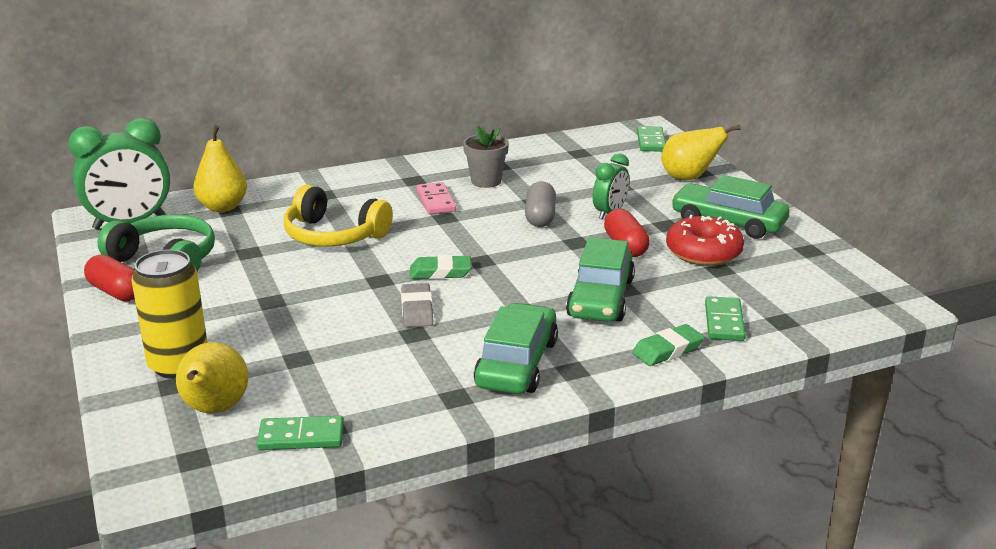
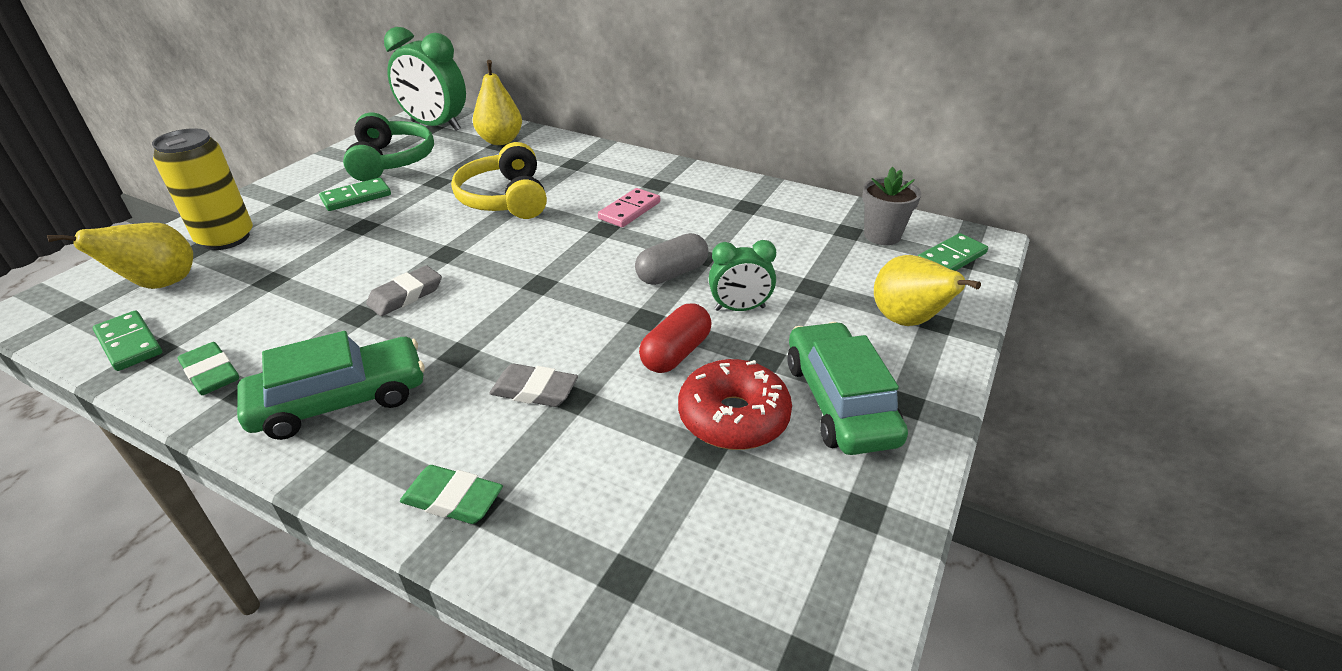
camera: 50 degrees right, 10 degrees up
red capsule [84,254,135,301] -> none
green eraser [410,255,472,279] -> green eraser moved to [178,342,239,395]
grey flower pot [463,126,509,188] -> grey flower pot moved to [862,167,921,245]
green car [566,237,635,322] -> grey eraser [489,364,578,407]
green domino [705,296,746,341] -> green domino moved to [319,178,391,211]

